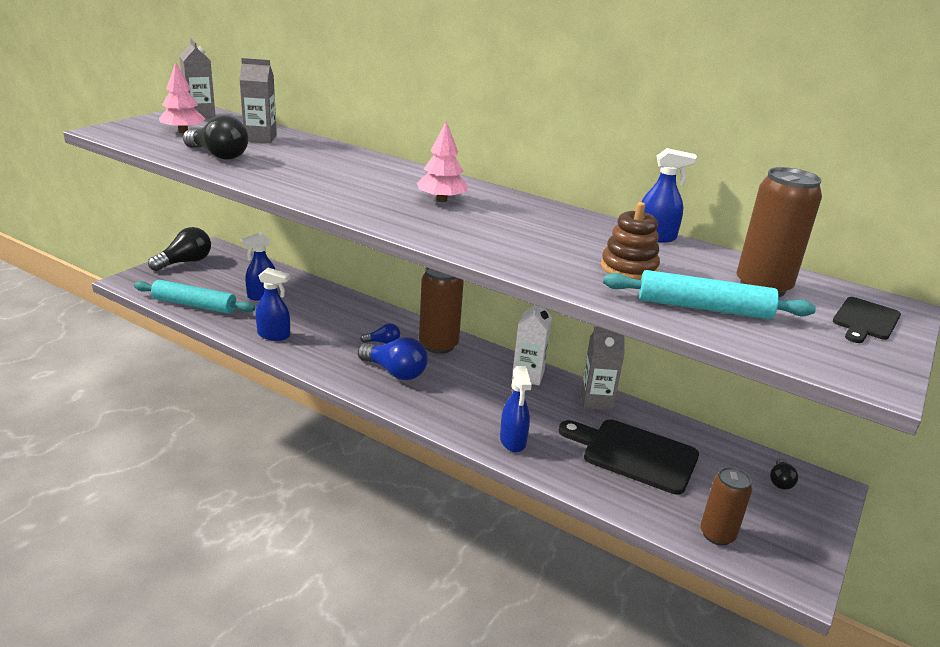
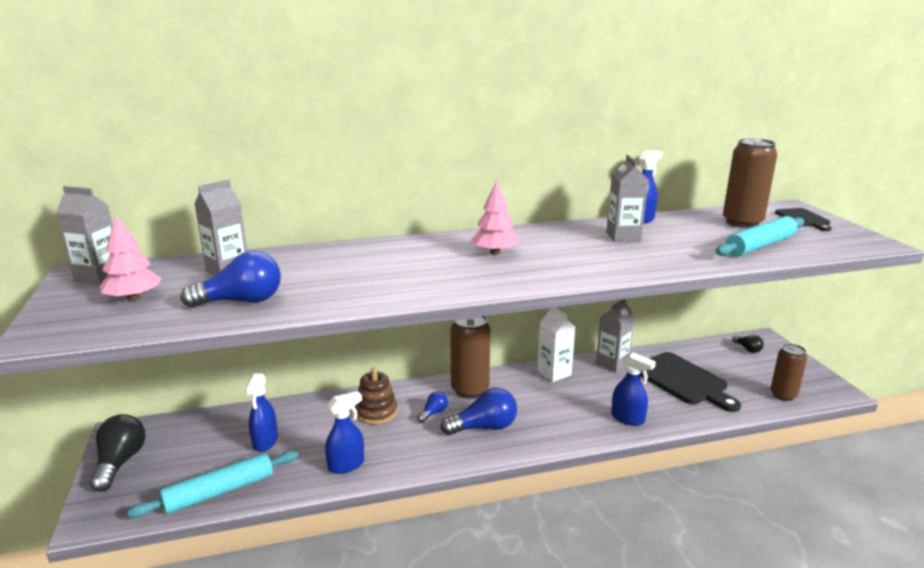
camera: 45 degrees left, 5 degrees down
black light bulb [183,115,248,160] -> blue light bulb [181,251,281,308]
black cutting board [558,419,699,495] -> black cutting board turned 105 degrees counterclockwise [640,352,741,412]
brown stacking toy [601,202,660,280] -> brown stacking toy moved to [355,367,397,425]
none -> grey carton [606,155,649,242]

